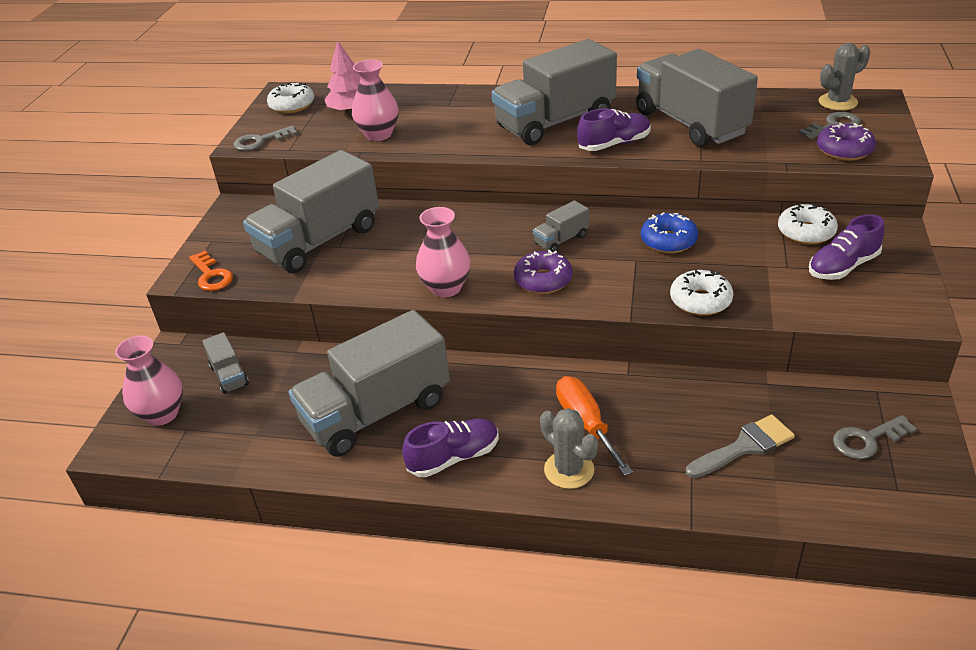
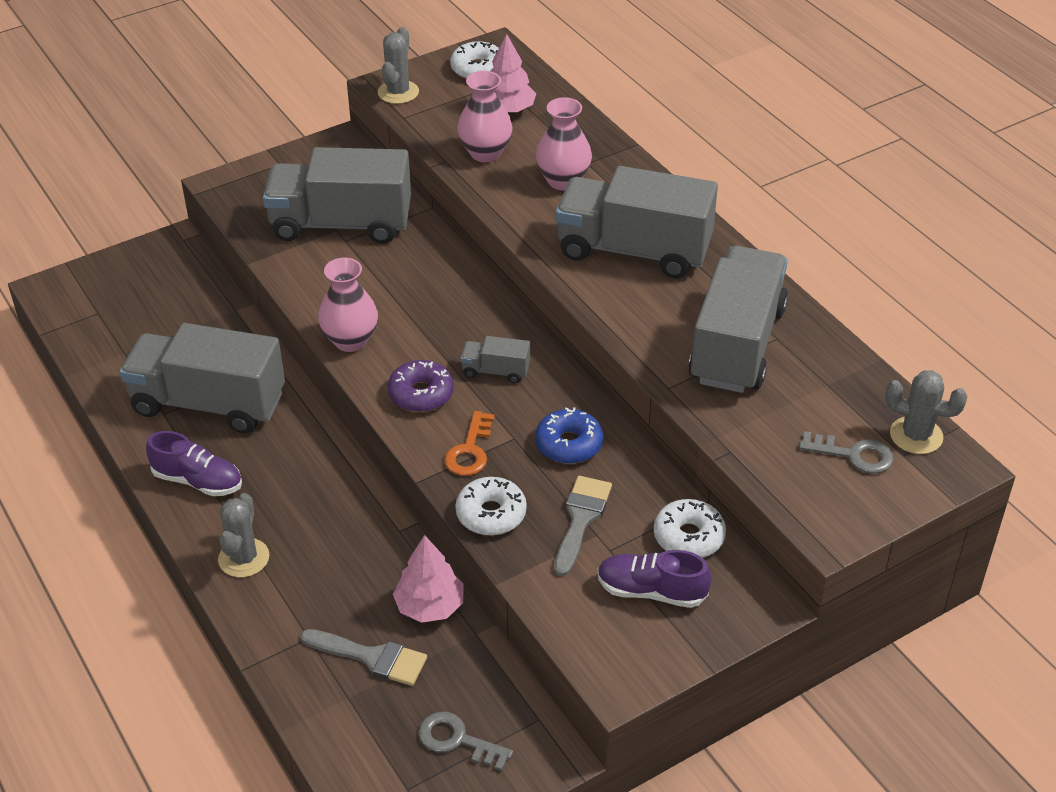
camera: 45 degrees right, 5 degrees up
pink vase [115,336,183,426] -> pink vase moved to [536,97,592,190]
orange key [189,251,233,291] -> orange key moved to [444,411,495,476]
grey truck [202,332,249,394] -> none
grey key [233,126,298,151] -> grey cactus [378,27,419,104]
orange screwdriver [556,376,633,476] -> none
purple shoe [577,109,651,151] -> none
purple donut [817,123,876,161] -> none
none -> pink tree [393,535,464,623]
none -> grey brush [554,476,612,577]

